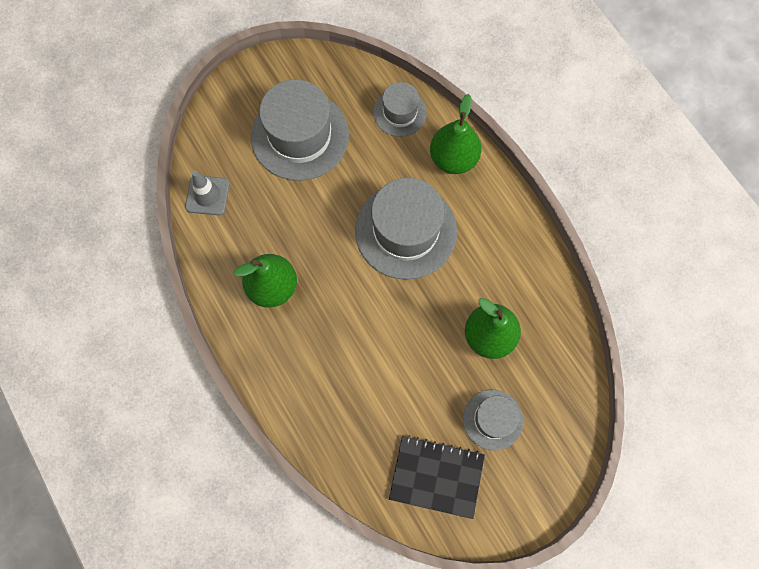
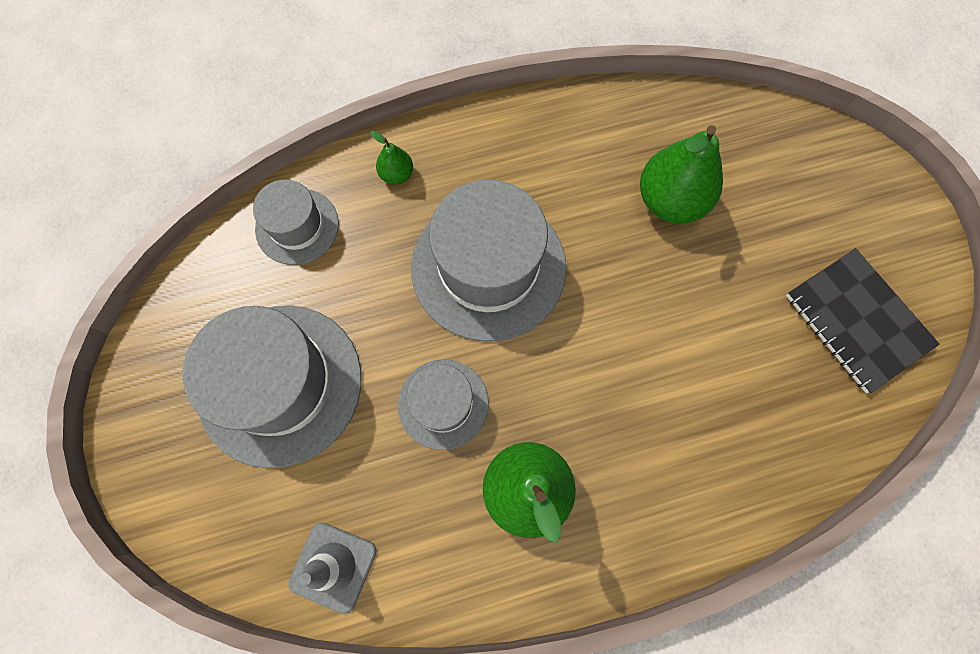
camera: 75 degrees left, 0 degrees up
black notebook [389,435,485,519] -> black notebook turned 60 degrees counterclockwise [786,248,940,393]
green pear [430,94,482,174] -> green pear [371,131,413,185], size x0.48
grey hat [463,390,523,451] -> grey hat moved to [398,359,489,450]

